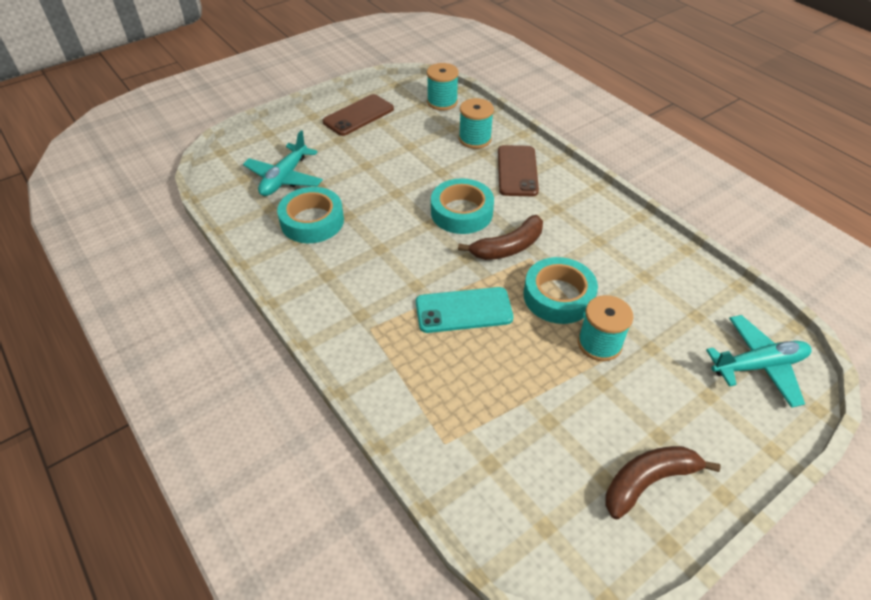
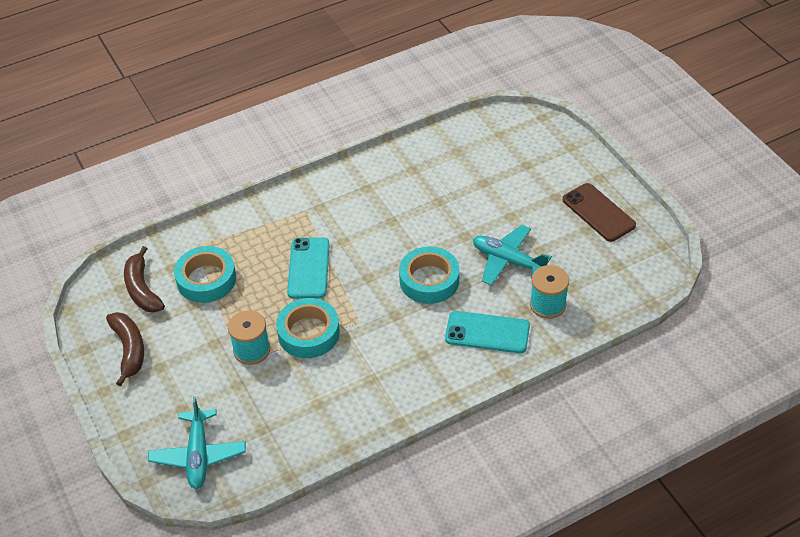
camera: 100 degrees right, 0 degrees up
turquoise plane [243,130,323,196] -> turquoise plane moved to [473,225,552,285]
turquoise tape [277,187,344,243] -> turquoise tape moved to [174,246,236,303]
turquoise spool [427,63,459,111] -> none
brown banana [458,215,543,260] -> brown banana moved to [124,246,165,313]
brown phone [498,145,539,196] -> turquoise phone [445,311,530,353]

